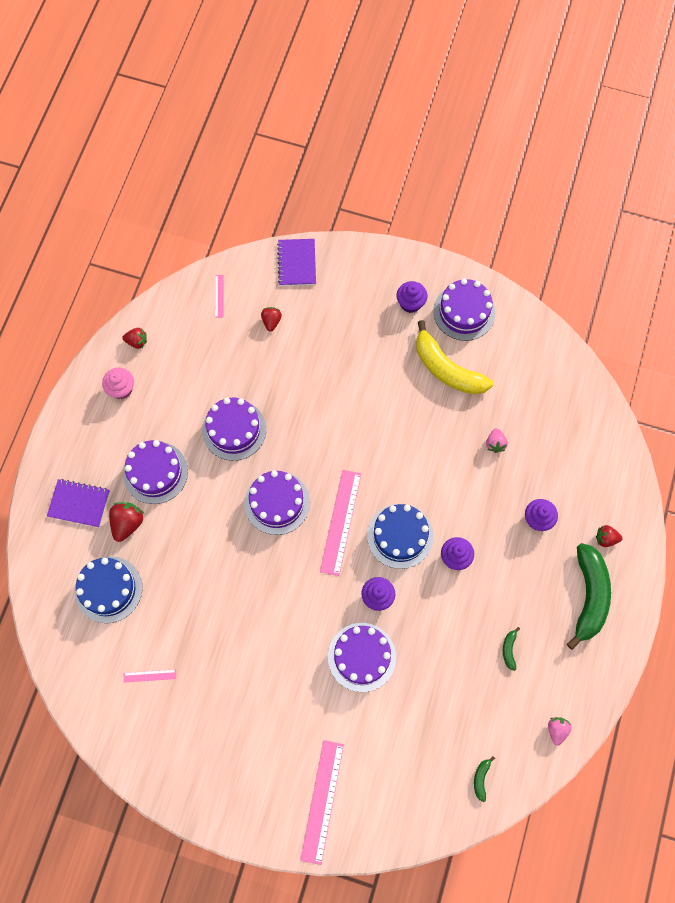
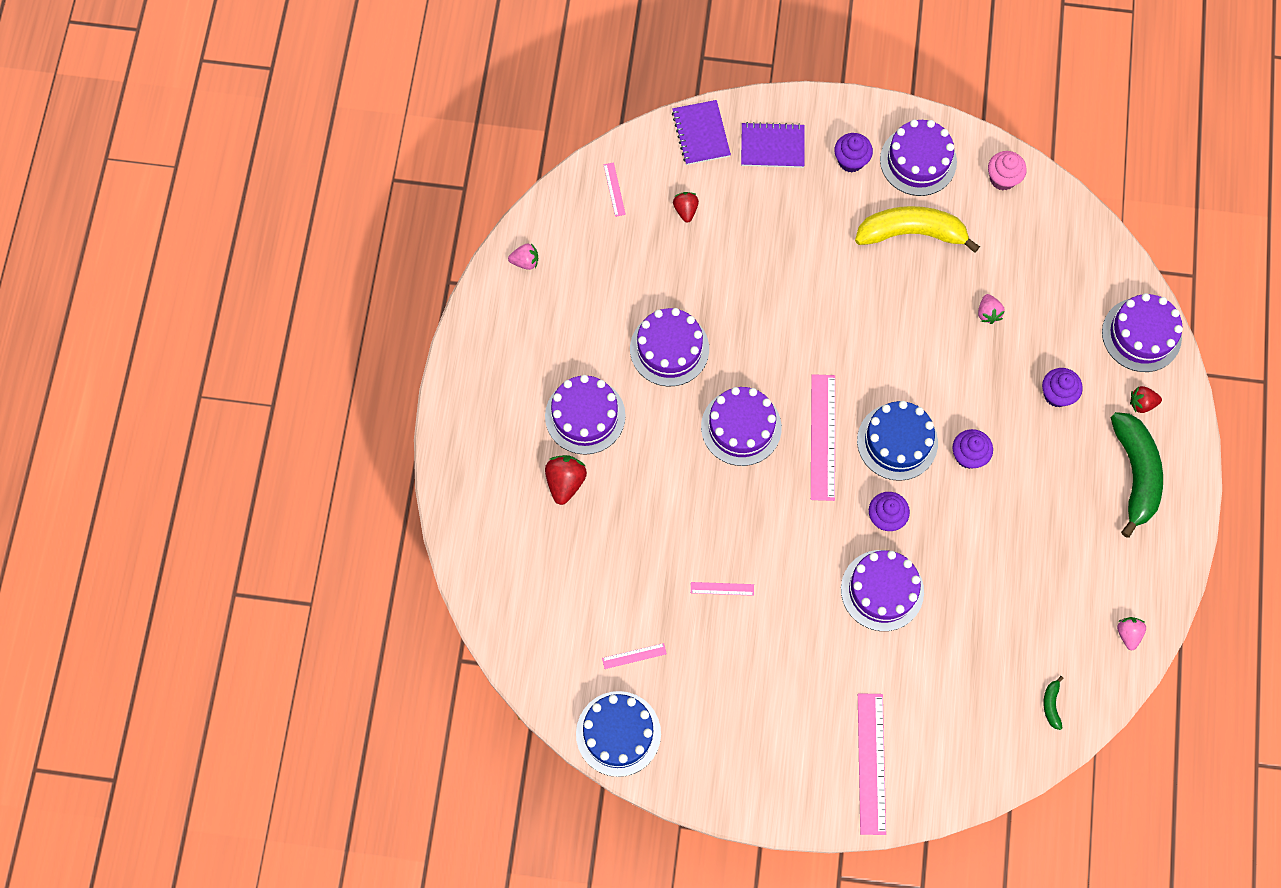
camera: 10 degrees left, 0 degrees up
purple notebook [47,479,110,527] -> purple notebook moved to [741,122,805,168]
blue cake [75,556,142,623] -> blue cake moved to [576,691,661,777]
pink cupcake [102,368,134,399] -> pink cupcake moved to [988,151,1027,190]
red strawberry [122,328,147,349] -> pink strawberry [508,243,538,270]
yellow banana [416,320,493,395] -> yellow banana turned 150 degrees clockwise [855,206,980,253]
green banana [503,627,520,671] -> none
none -> pink ruler [691,582,754,596]
none -> purple cake [1102,293,1183,372]

